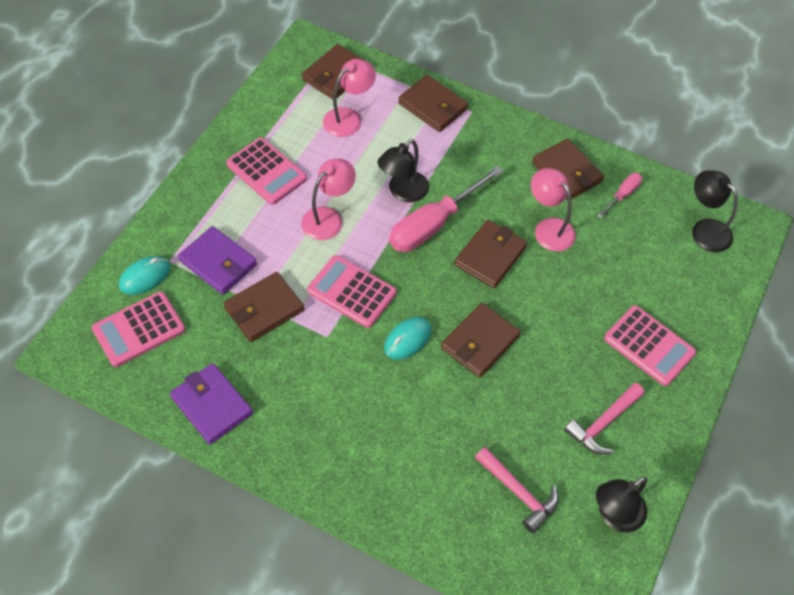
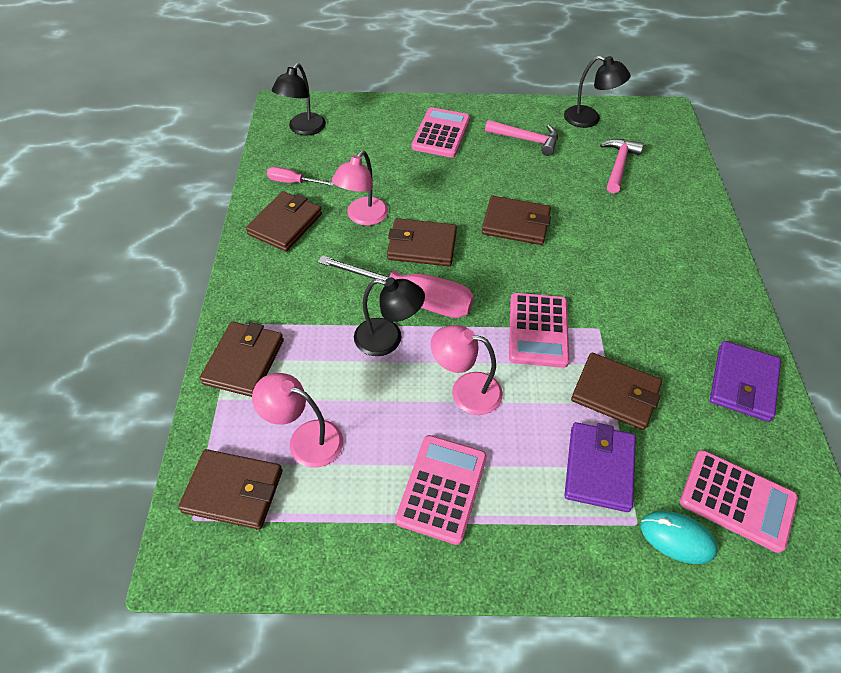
camera: 115 degrees left, 5 degrees down
turquoise mouse [384,317,432,360] -> none

